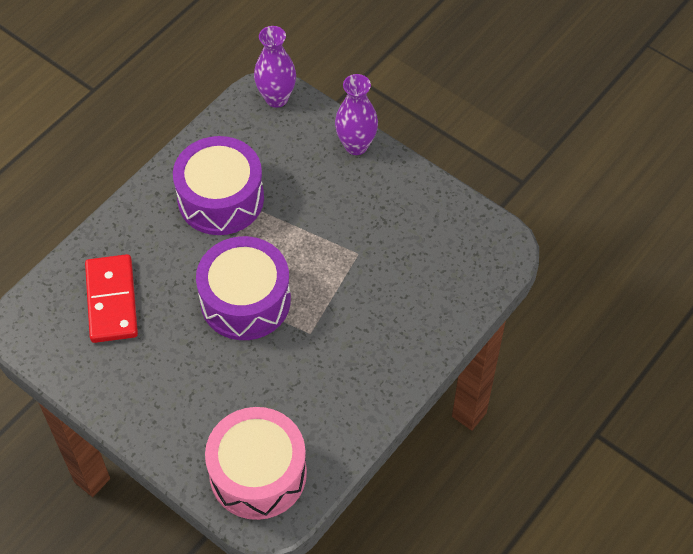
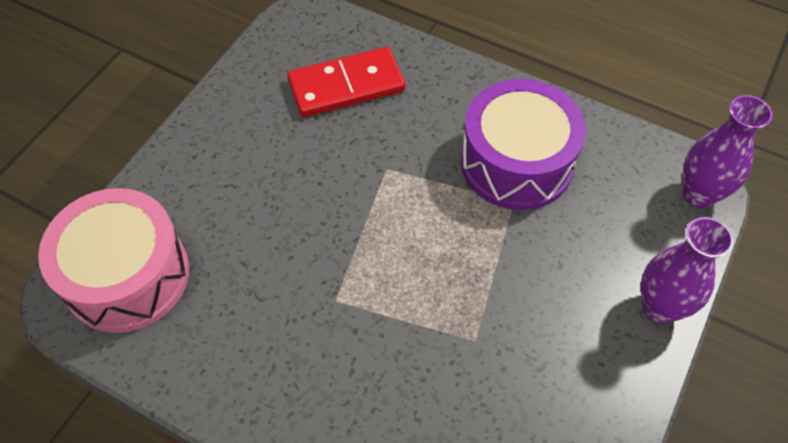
camera: 80 degrees right, 0 degrees up
purple drum [196,236,291,340] -> none

